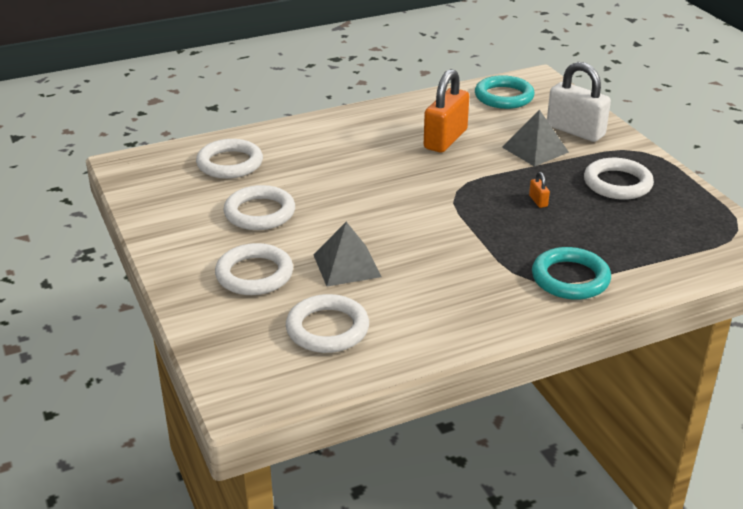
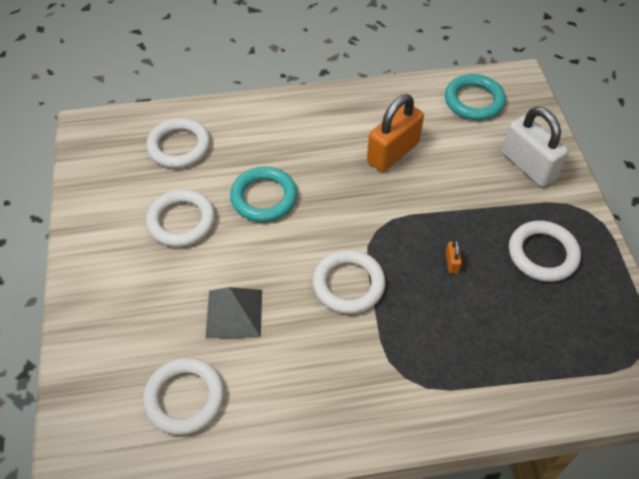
camera: 15 degrees right, 20 degrees up
white ring [215,243,293,295] -> white ring moved to [312,249,386,314]
grey pyramid [502,110,569,167] -> none
turquoise ring [532,247,611,300] -> turquoise ring moved to [230,167,297,222]

